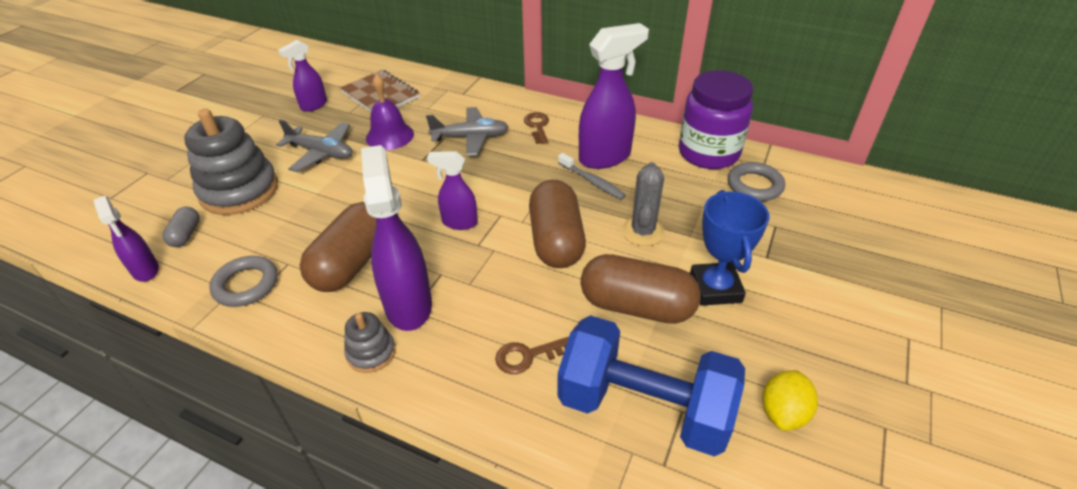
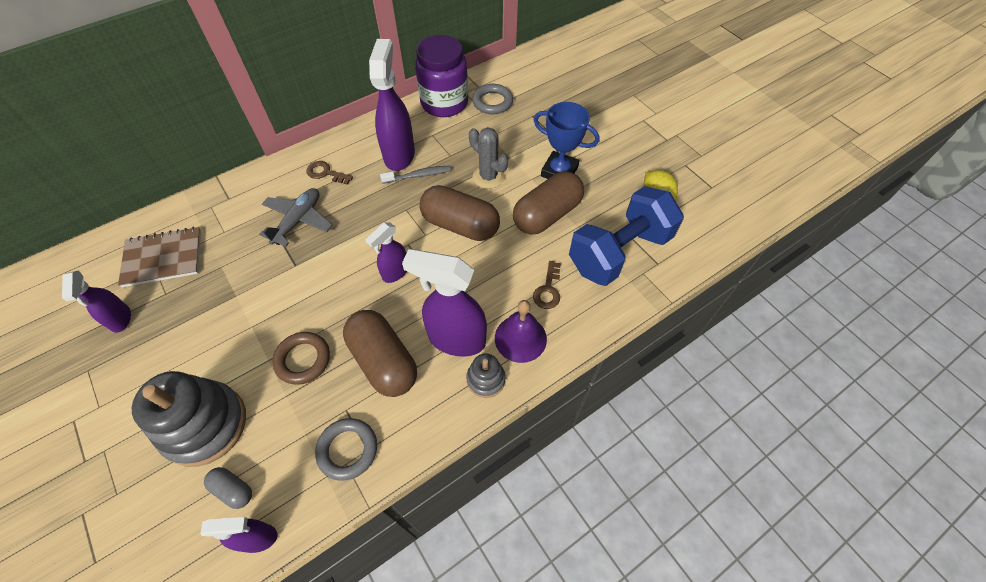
camera: 60 degrees left, 15 degrees up
grey plane [276,119,352,172] -> none
purple bell [366,74,414,150] -> purple bell moved to [495,300,547,363]
none -> brown ring [272,332,330,385]

